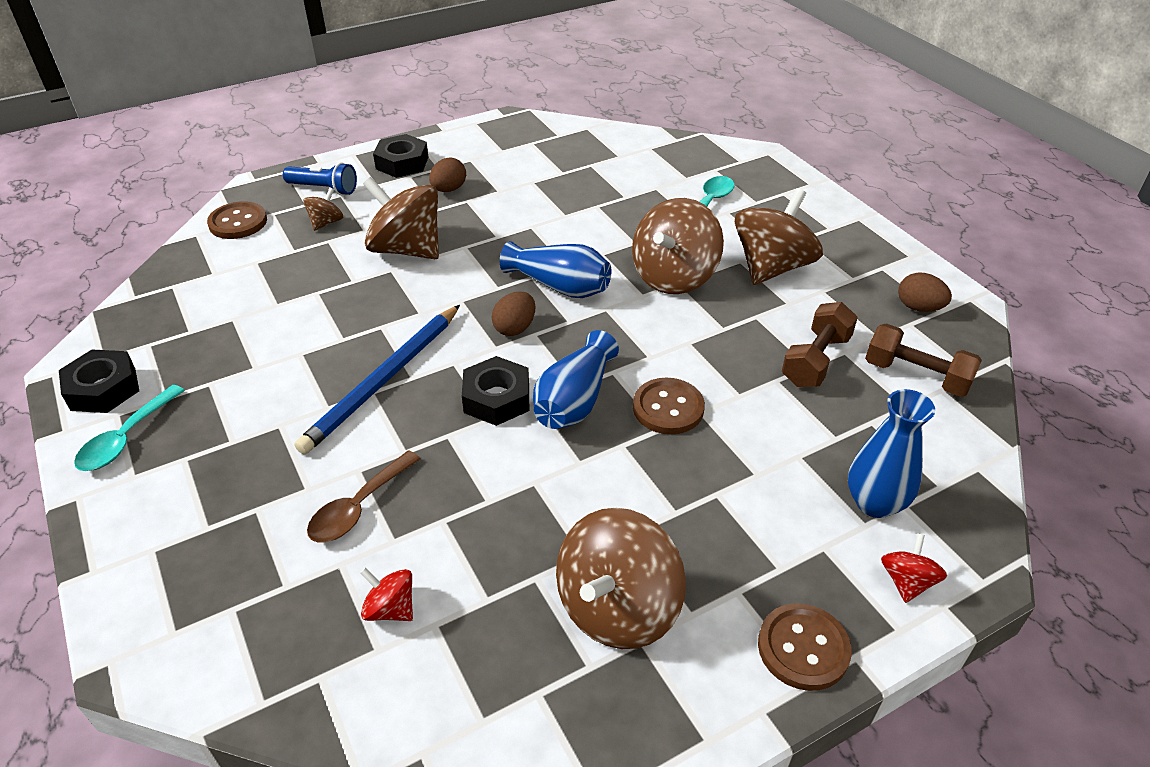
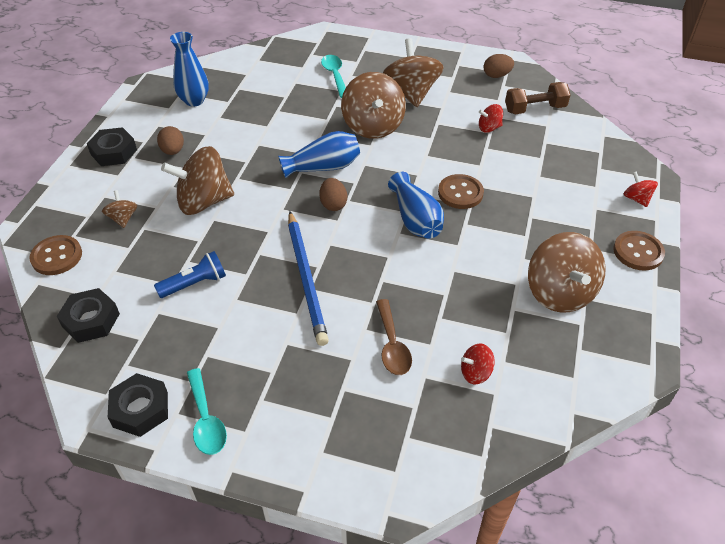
camera: 45 degrees left, 5 degrees up
blue flashlight [283,162,357,195] -> blue flashlight moved to [154,251,226,298]
black nut [462,356,529,426] -> black nut moved to [57,288,120,343]
brown dumbbell [782,302,858,387] -> red spinning top [479,104,503,133]
blue vase [848,389,935,518] -> blue vase moved to [170,32,209,107]

